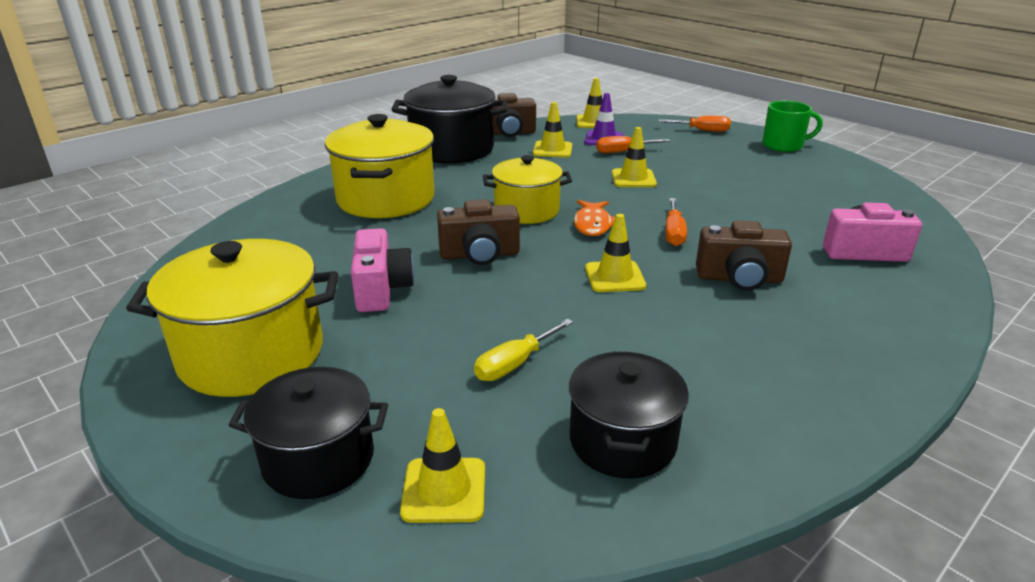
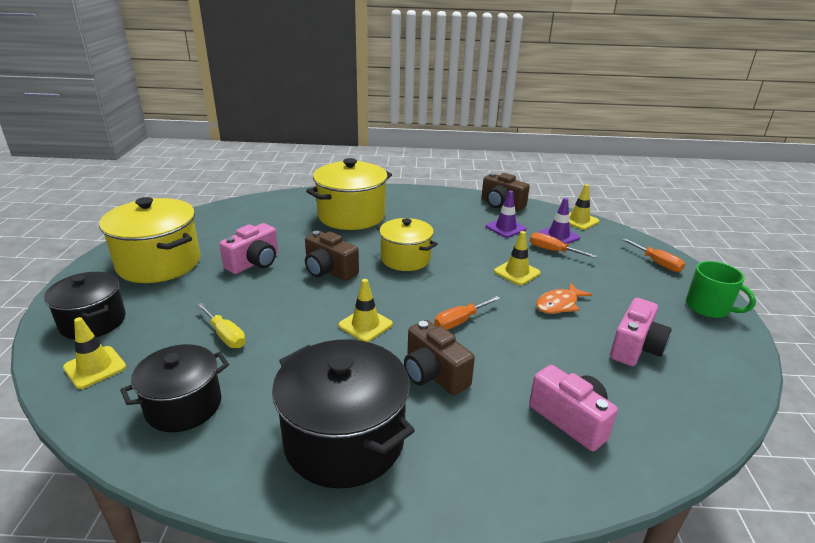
camera: 45 degrees right, 0 degrees up
black pot [391,75,507,163] -> black pot moved to [272,339,415,489]
yellow screwdriver [474,319,573,381] -> yellow screwdriver turned 135 degrees counterclockwise [197,303,246,348]
yellow traffic cone [533,102,572,158] -> purple traffic cone [486,191,527,238]
orange fish [574,200,615,236] -> orange fish moved to [536,282,592,314]
none -> pink camera [610,298,671,366]

